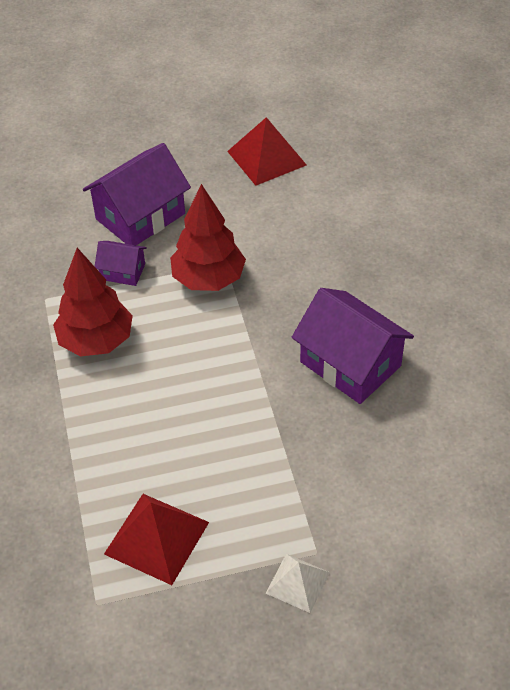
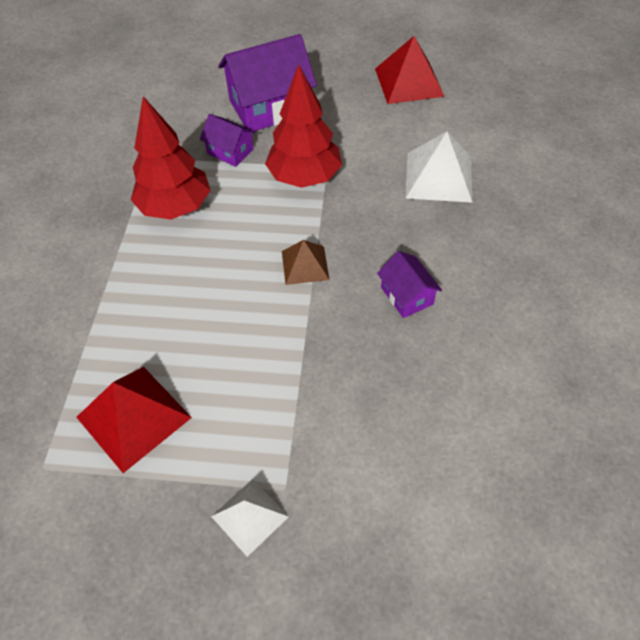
camera: 20 degrees right, 5 degrees up
purple house [292,288,414,404] -> purple house [377,251,442,318], size x0.51
none -> brown pyramid [282,240,329,285]
none -> white pyramid [405,131,473,203]

